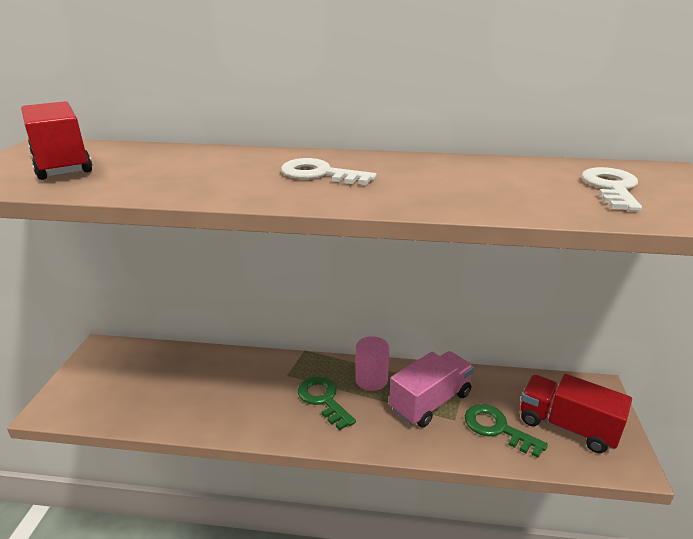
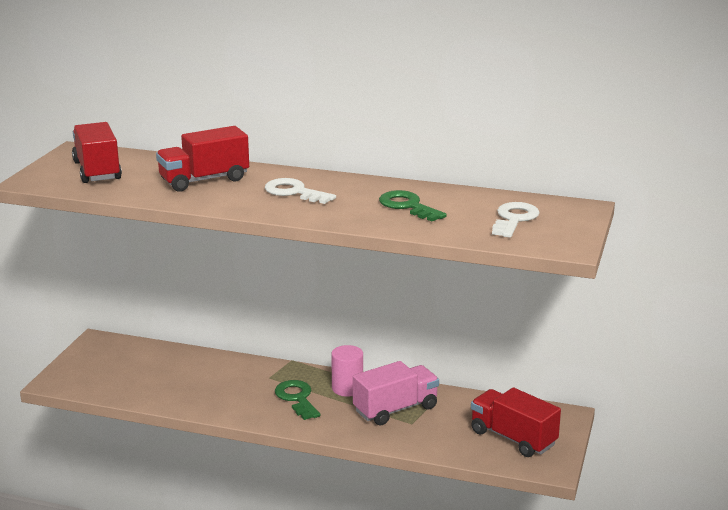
camera: 10 degrees right, 5 degrees down
green key [465,404,548,458] -> green key moved to [379,190,447,222]
none -> red truck [156,126,249,192]

